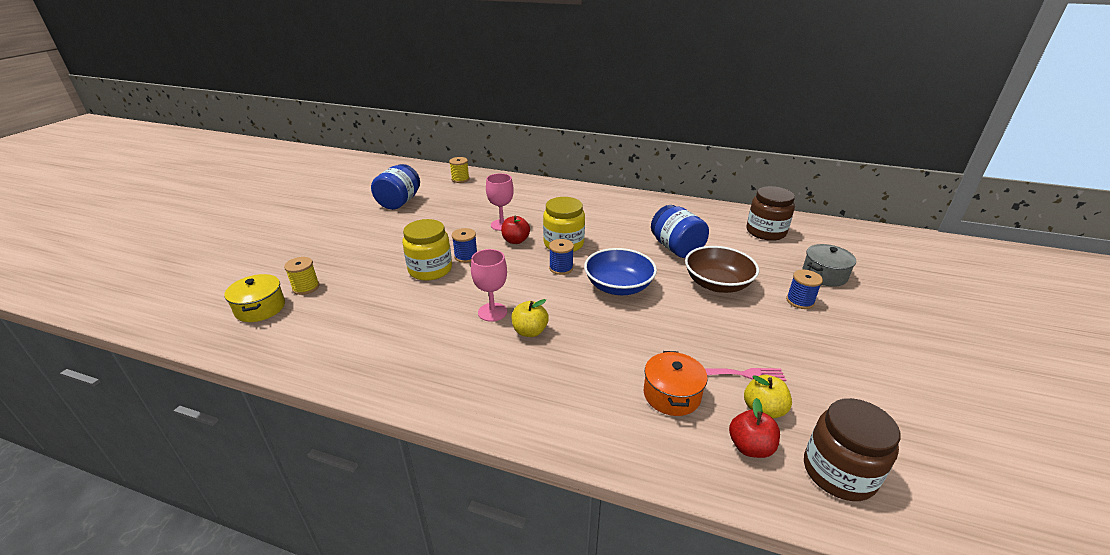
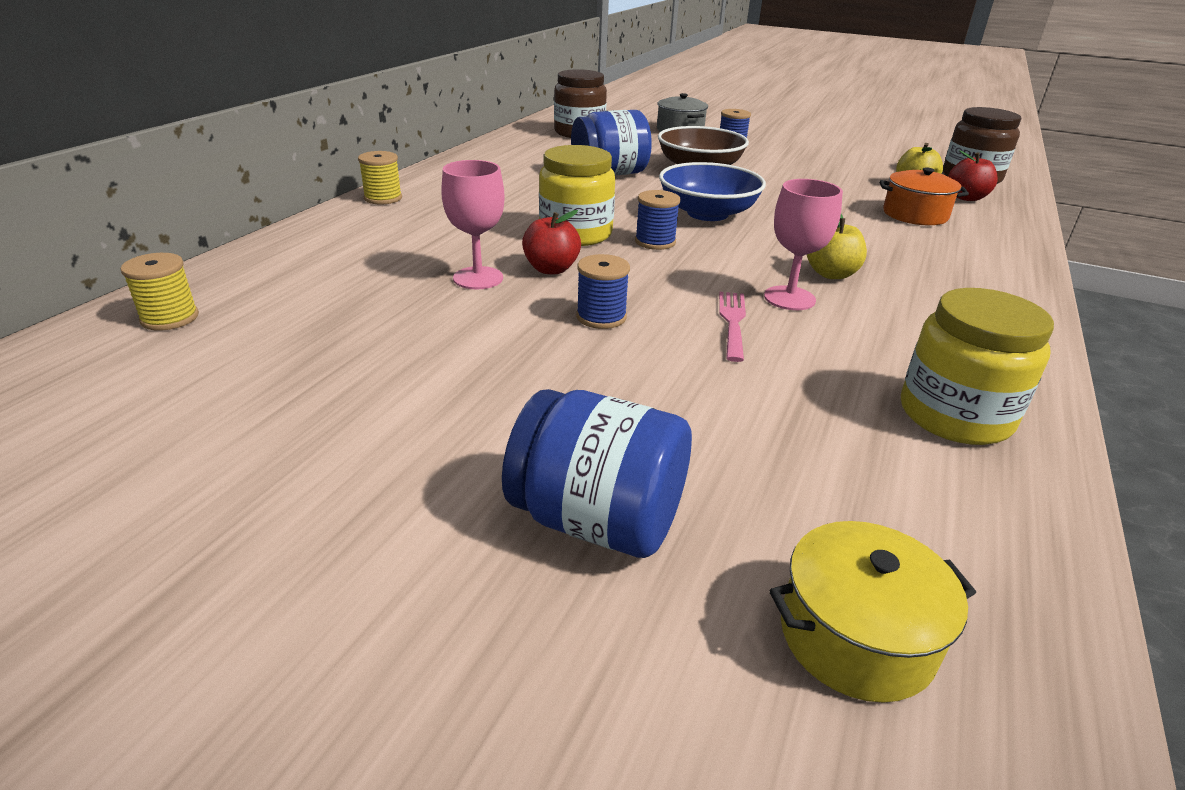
camera: 85 degrees left, 0 degrees up
yellow spool [284,257,320,295] -> yellow spool moved to [358,151,402,205]
blue jar [371,164,420,210] -> blue jar moved to [502,389,692,558]
yellow jar [402,219,452,281] -> yellow jar moved to [901,288,1054,445]
pink fork [705,368,786,381] -> pink fork moved to [719,292,746,362]

